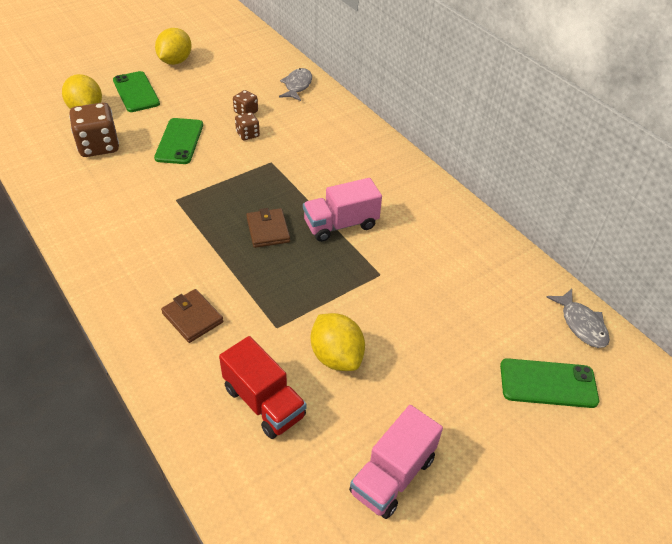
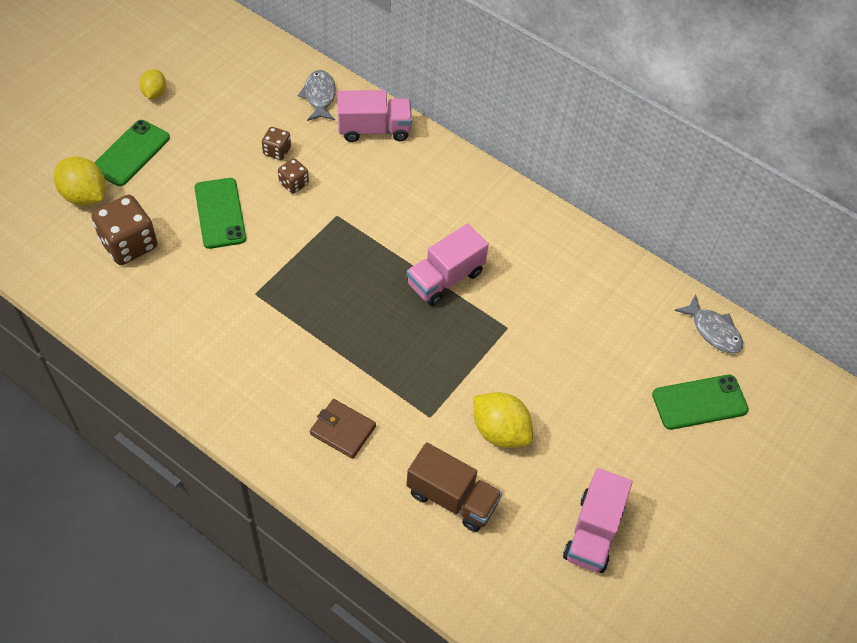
camera: 20 degrees left, 10 degrees up
green phone [113,71,160,112] -> green phone turned 75 degrees clockwise [94,120,170,186]
yellow lemon [155,28,192,65] -> yellow lemon [139,69,166,99], size x0.61
red truck [219,336,307,439] -> brown truck [406,443,502,532]
brown wallet [246,208,290,248] -> none
none -> pink truck [338,90,412,142]

